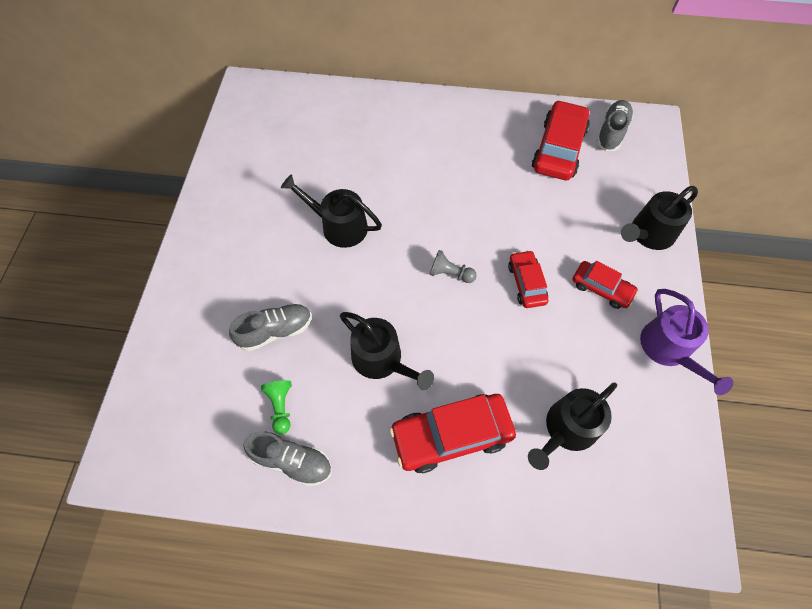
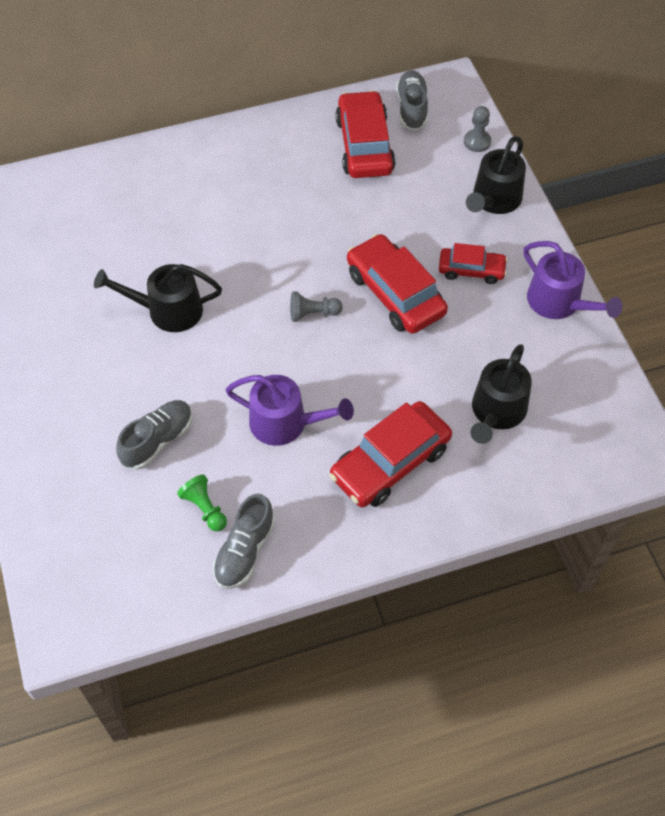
camera: 25 degrees left, 5 degrees down
grey shoe [243,431,332,487] -> grey shoe turned 120 degrees clockwise [213,493,275,589]
black watering can [340,312,434,390] -> purple watering can [226,375,354,446]
red car [508,250,548,308] -> red car [347,234,448,334], size x1.71
none -> grey pawn [464,106,491,152]

